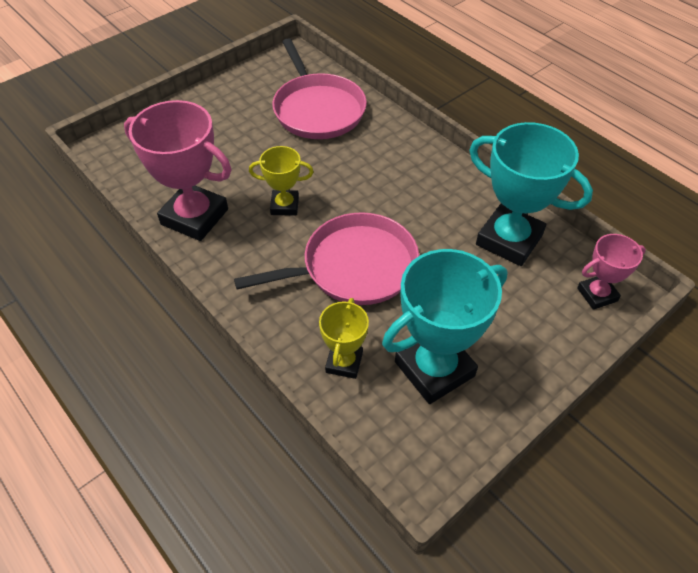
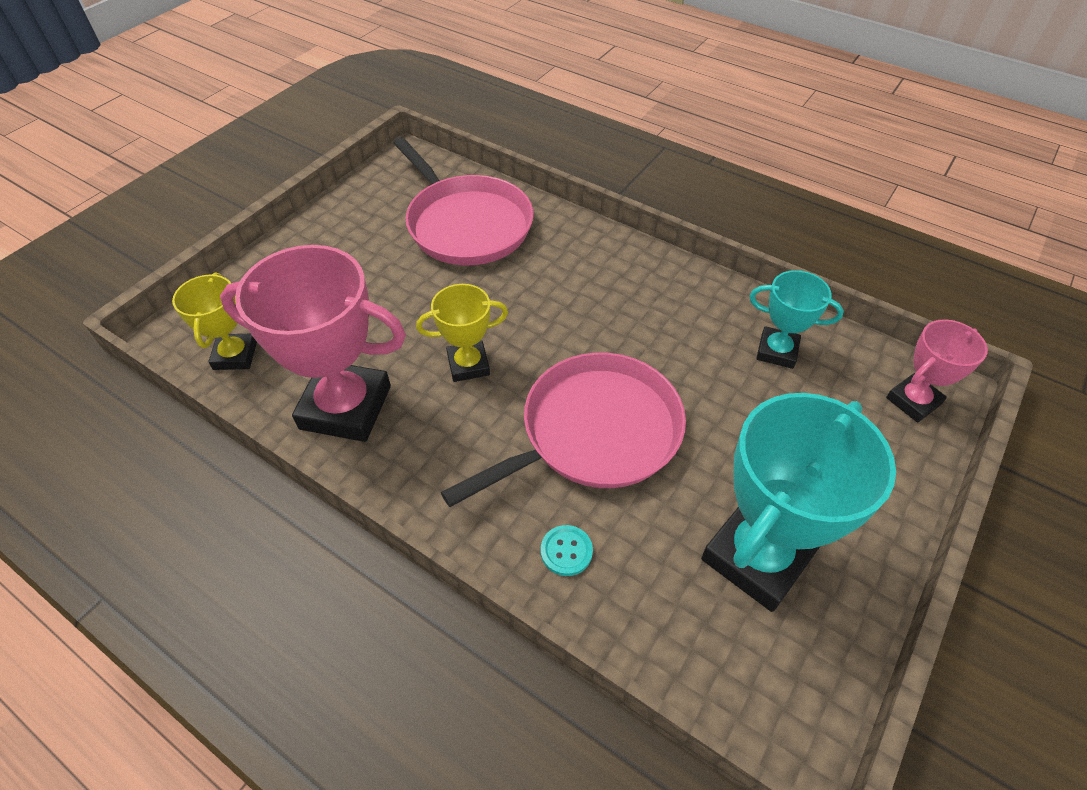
camera: 15 degrees left, 0 degrees up
yellow trophy [319,298,369,379] -> yellow trophy moved to [172,272,257,370]
turquoise trophy [469,122,593,266] -> turquoise trophy [749,270,844,369], size x0.54
none -> turquoise button [541,525,593,576]

